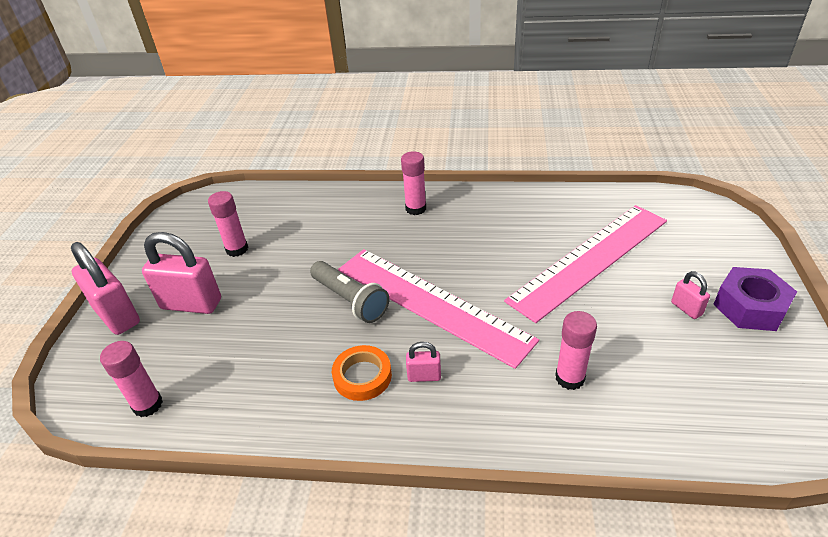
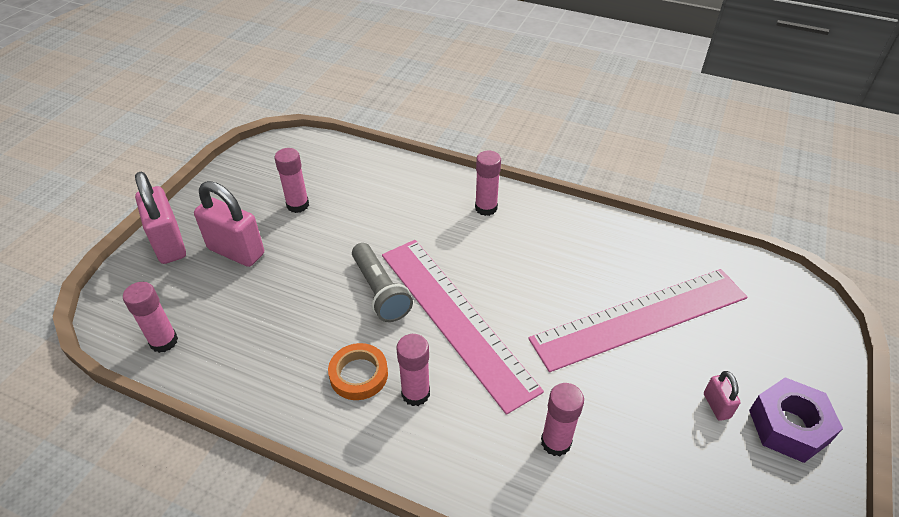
camera: 15 degrees right, 5 degrees up
pink padlock [406,342,441,382] -> pink glue stick [396,334,430,406]

